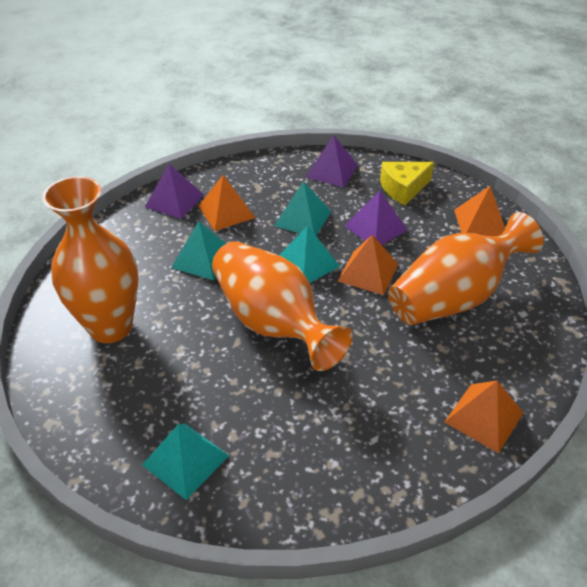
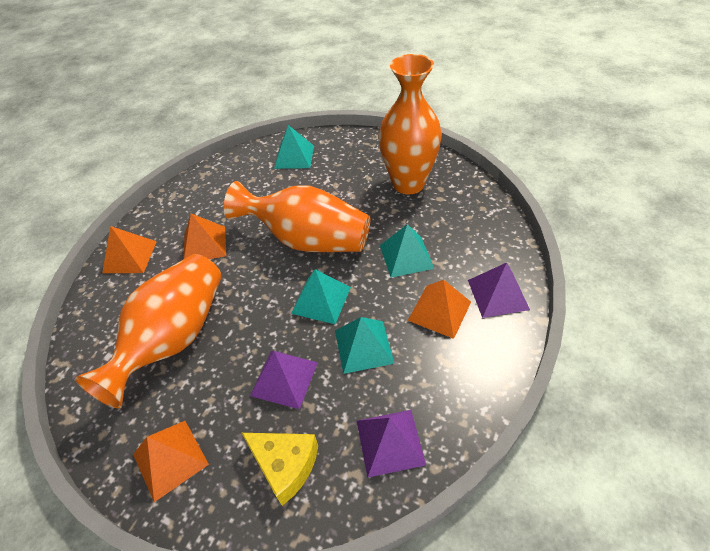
camera: 150 degrees right, 5 degrees up
orange pyramid [338,235,398,295] -> orange pyramid moved to [184,214,226,259]
yellow cheese [380,162,434,205] -> yellow cheese turned 90 degrees clockwise [242,433,318,506]

